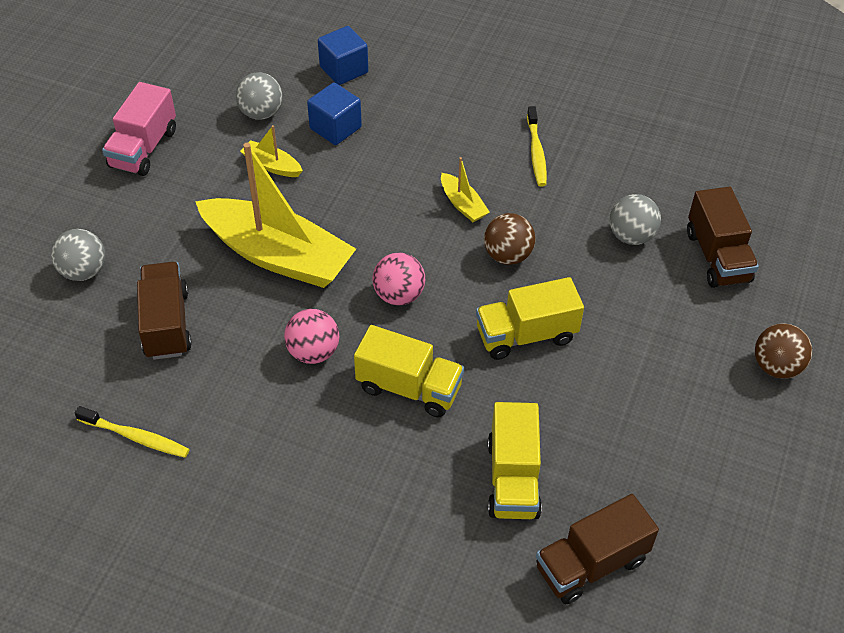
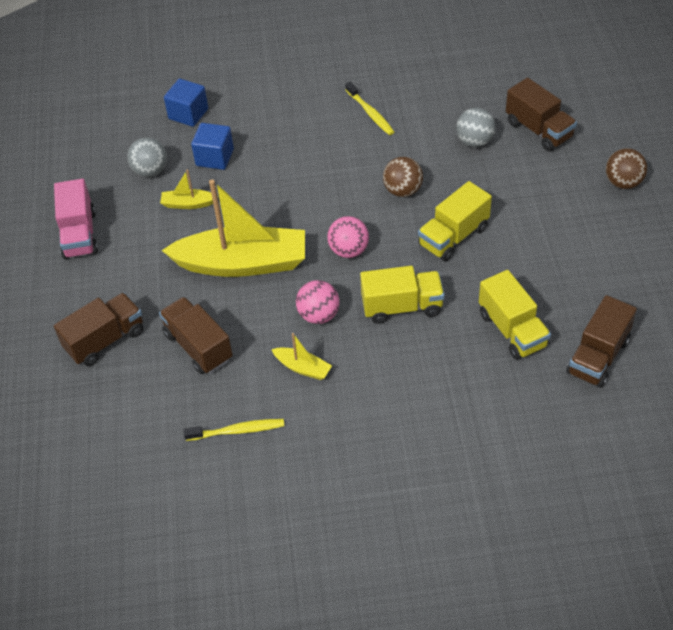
camera: 25 degrees left, 0 degrees up
grey ball [51,229,105,281] -> brown truck [54,292,143,366]
yellow boat [441,157,490,222] -> yellow boat moved to [271,333,332,380]

